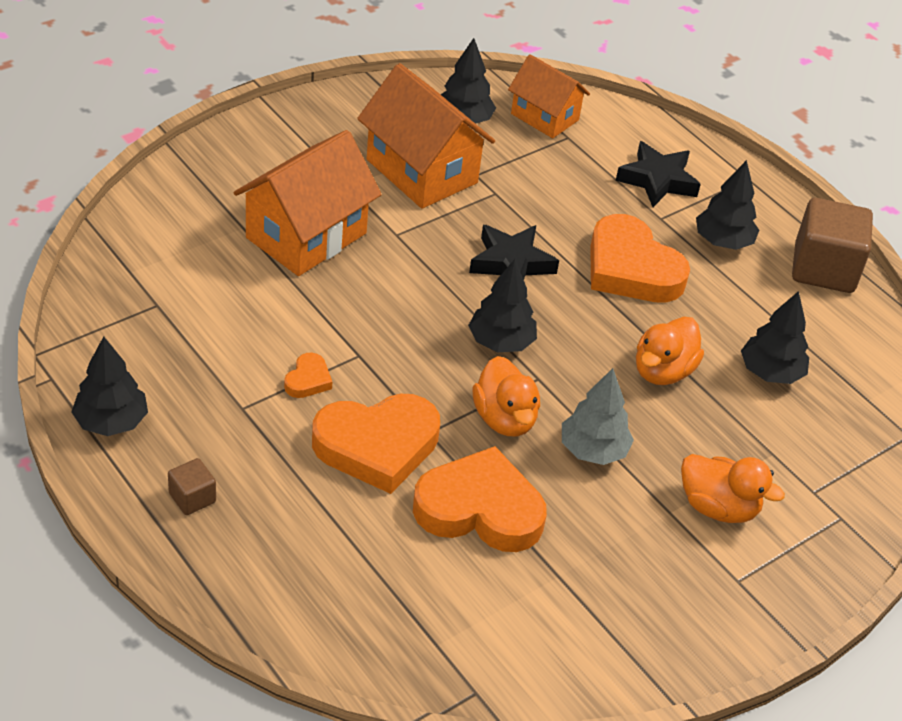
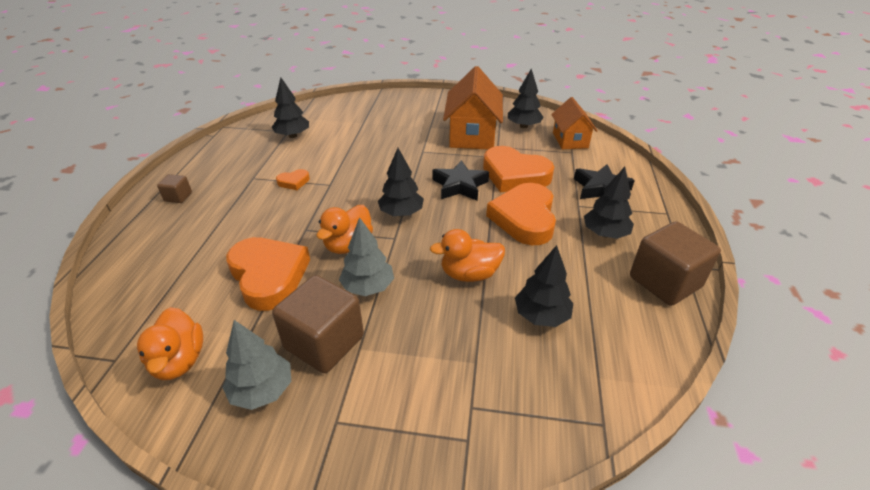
camera: 50 degrees right, 5 degrees down
black tree [71,336,148,436] -> black tree moved to [271,77,309,138]
orange house [234,130,382,276] -> none
orange heart [312,394,440,494] -> orange heart moved to [483,146,554,193]
orange duck [681,454,785,523] -> orange duck moved to [137,307,203,380]
none -> grey tree [222,320,291,410]
none -> brown cube [272,275,364,373]

